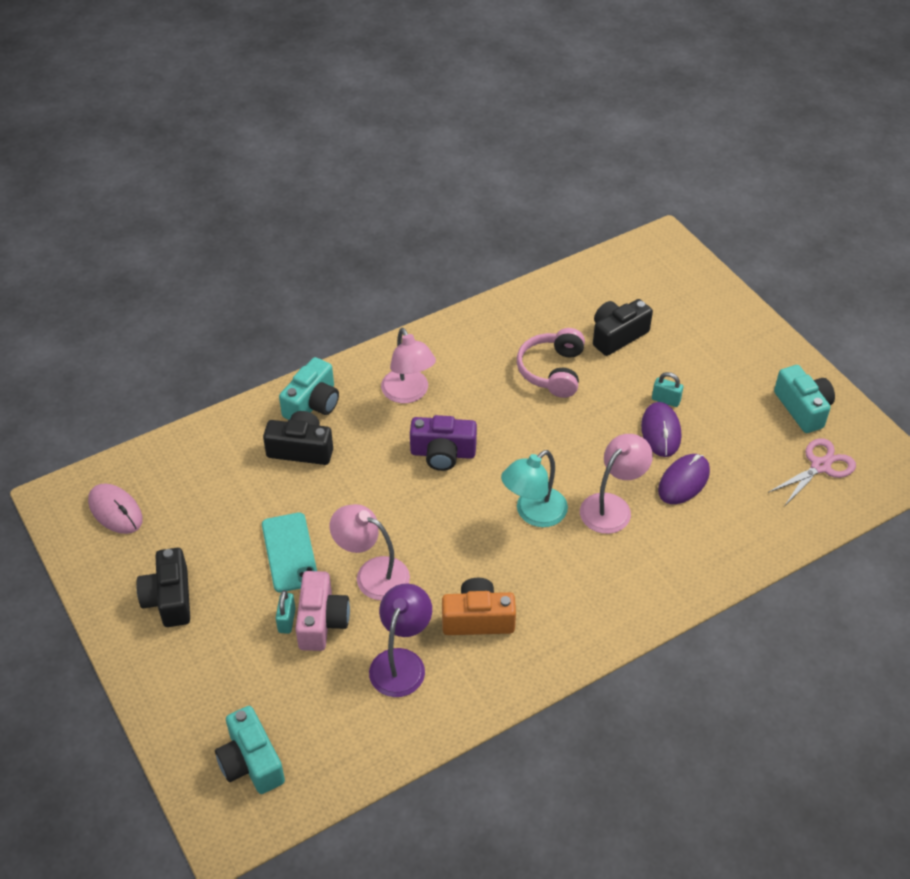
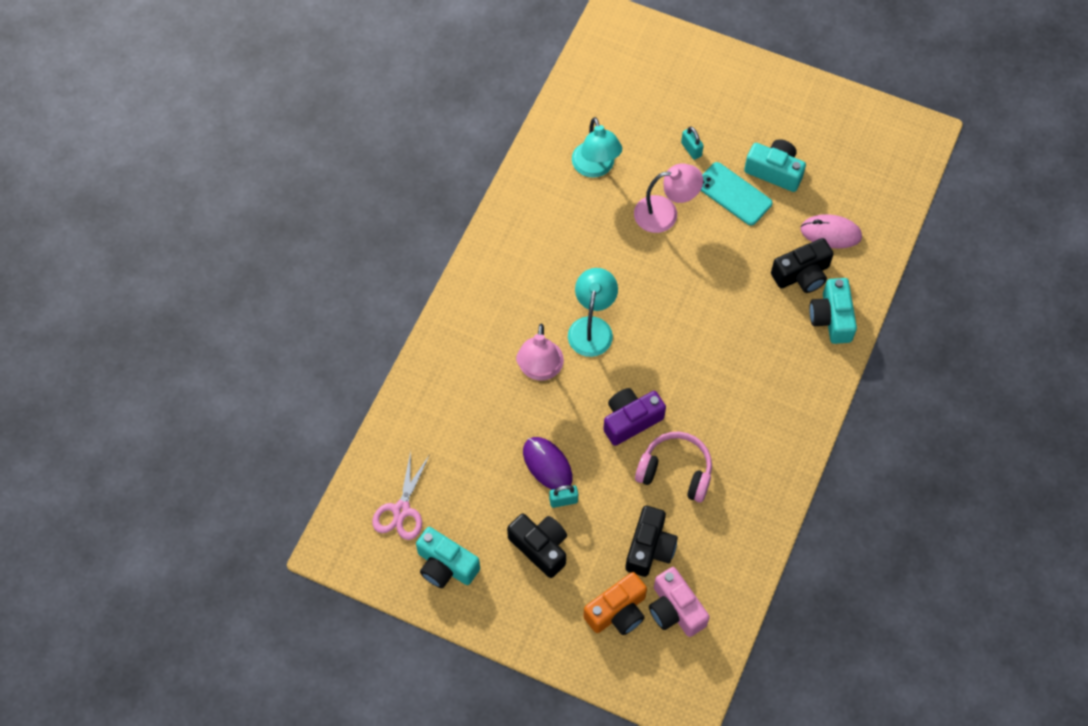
camera: 145 degrees right, 15 degrees up
pink mouse [88,483,143,534] -> pink mouse moved to [800,214,862,249]
black camera [137,548,190,627] -> black camera moved to [507,514,567,578]
turquoise camera [215,706,285,794] -> turquoise camera moved to [744,139,806,192]
pink camera [295,571,350,651] -> pink camera moved to [649,567,710,637]
purple lamp [369,583,432,697] -> turquoise lamp [572,117,622,178]
pink lamp [381,328,436,403] -> none
purple camera [410,415,477,471] -> purple camera moved to [603,388,666,446]
orange camera [442,578,516,635] -> orange camera moved to [583,572,647,635]
pink headphones [517,328,585,398] -> pink headphones turned 45 degrees counterclockwise [635,432,712,502]
purple mouse [658,454,710,504] -> none

